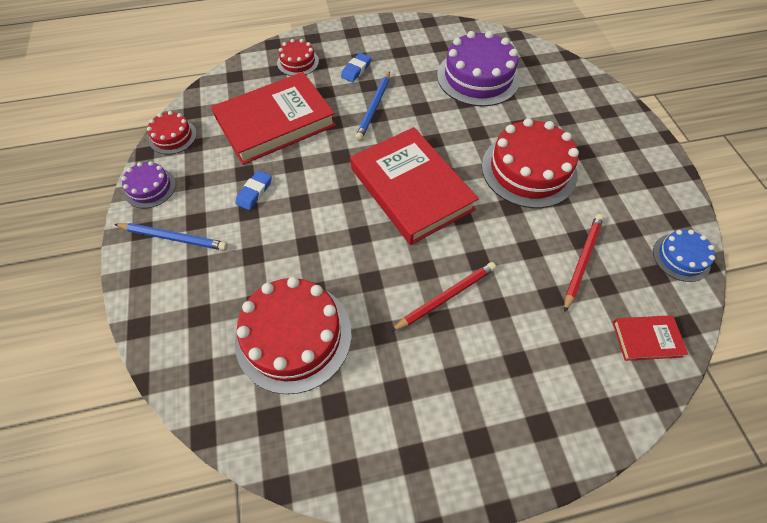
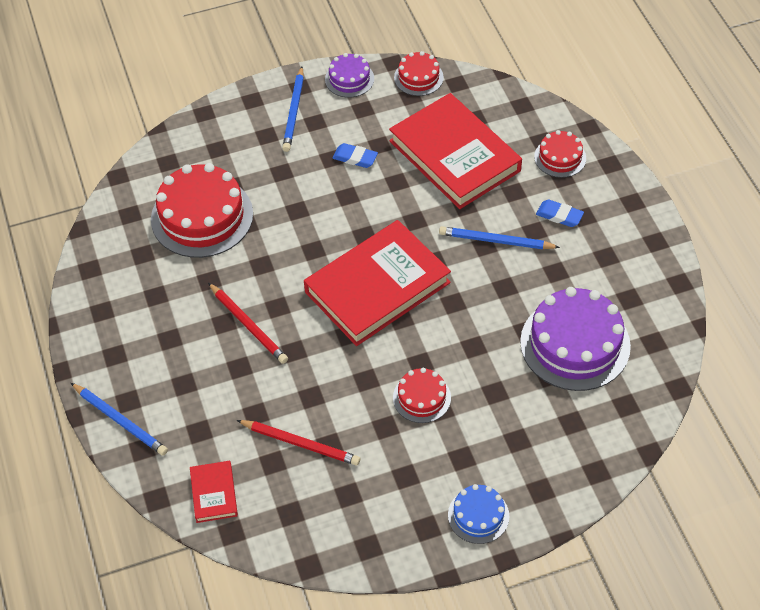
camera: 85 degrees right, 5 degrees down
red cake [482,118,579,208] -> red cake [393,368,451,423], size x0.52
blue cake [653,230,715,282] -> blue cake moved to [448,484,510,544]
none -> blue pencil [71,383,168,456]

